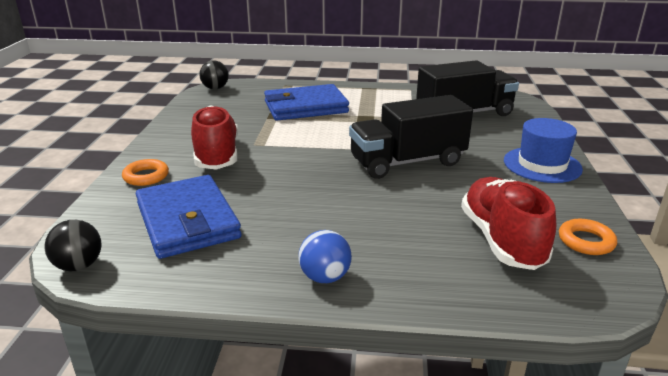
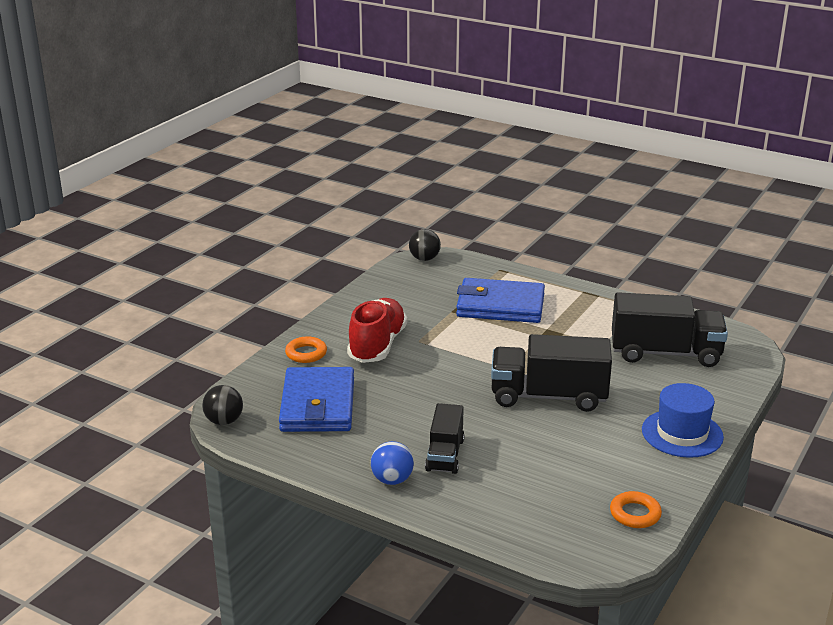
camera: 25 degrees right, 0 degrees up
red shoe [461,177,556,270] -> none
none -> black truck [425,403,465,474]

